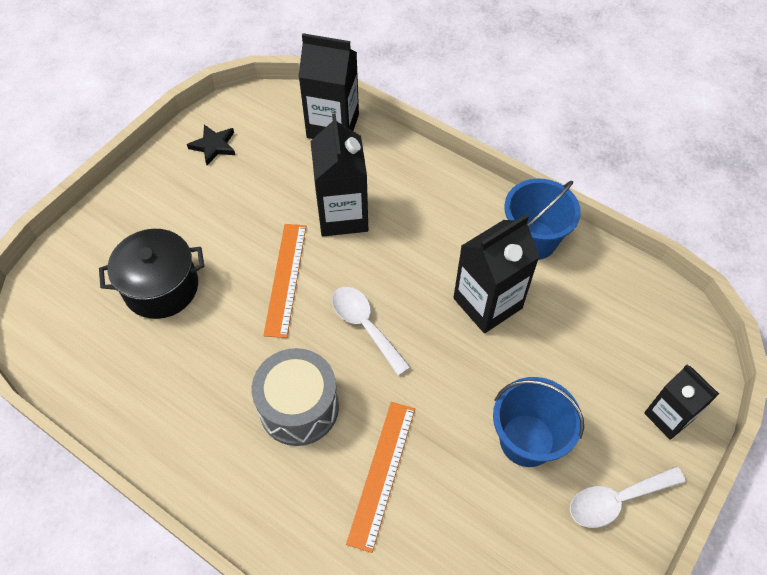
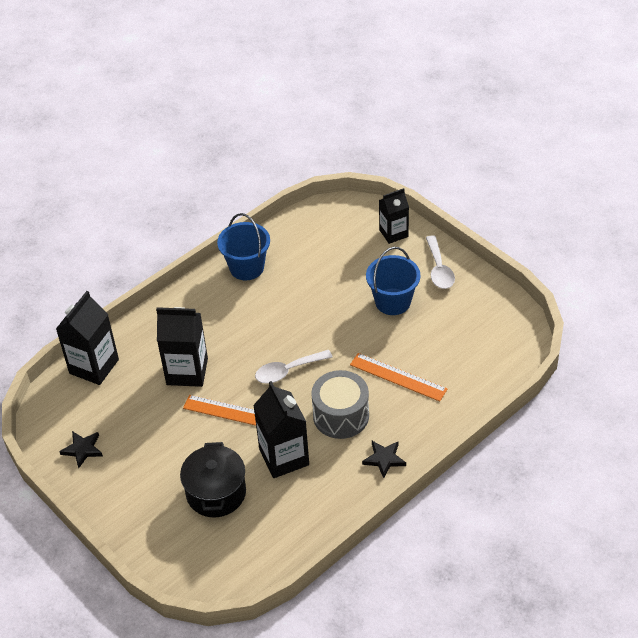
camera: 75 degrees left, 10 degrees down
black carton [453,214,540,333] -> black carton moved to [253,381,309,478]
none -> black star [362,441,406,478]

